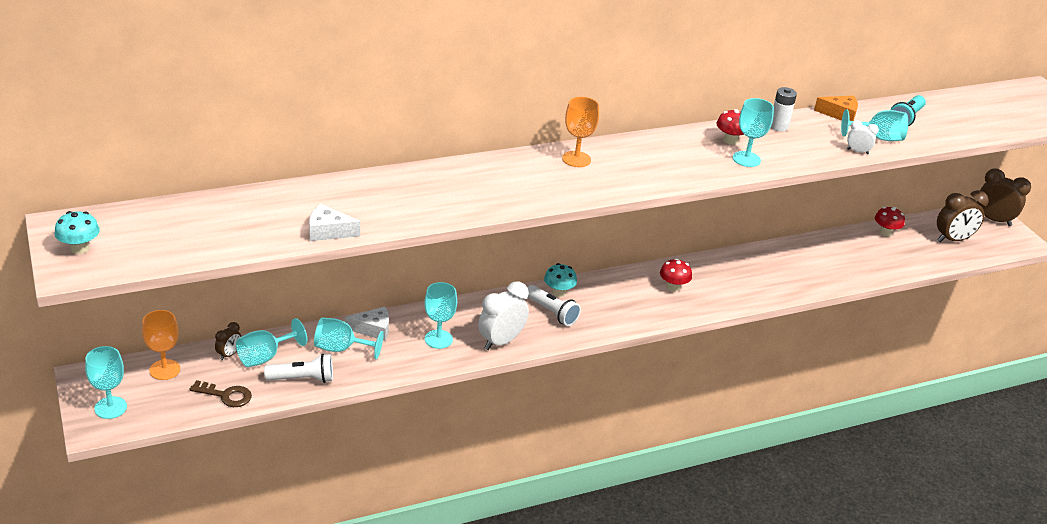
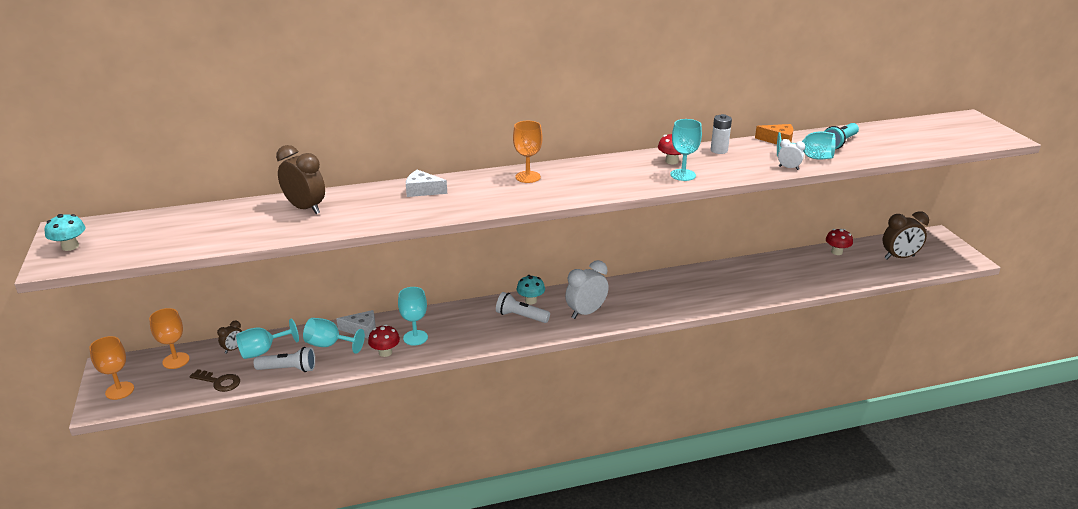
camera: 10 degrees right, 5 degrees down
turquoise goblet [85,346,127,419] -> orange goblet [89,336,134,400]
white cheese [309,204,360,241] -> white cheese moved to [406,170,447,197]
white clock [478,281,529,350] -> white clock moved to [565,260,609,319]
white flashlight [527,285,581,326] -> white flashlight turned 150 degrees clockwise [496,292,550,323]
red mushroom [660,258,692,292] -> red mushroom moved to [368,324,400,357]
brown clock [977,168,1031,226] -> brown clock moved to [276,145,325,214]

